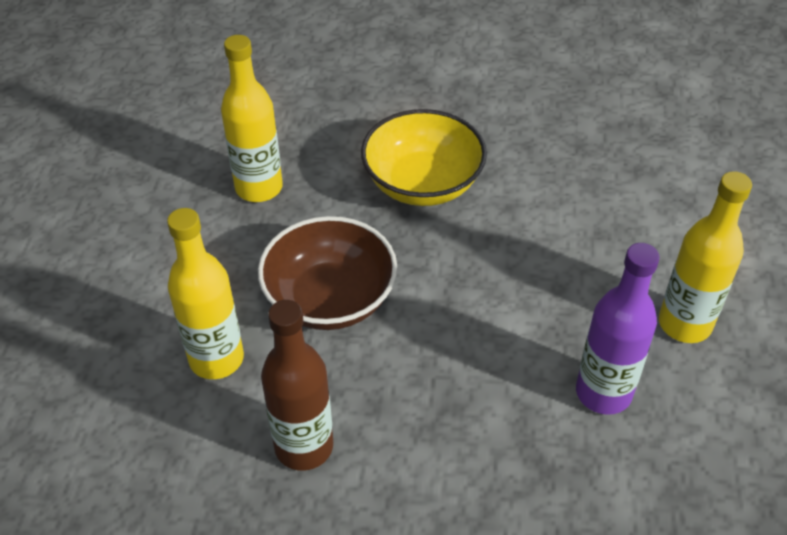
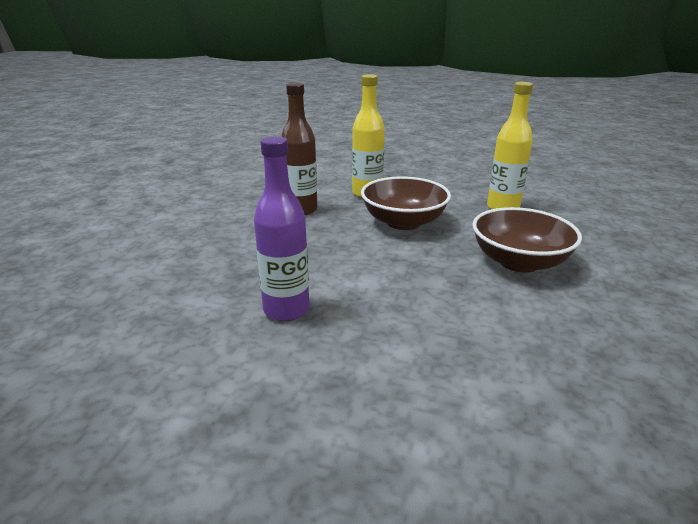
camera: 100 degrees right, 20 degrees down
yellow bowl [361,109,487,206] -> brown bowl [472,207,582,273]
yellow bottle [659,171,752,343] -> none

